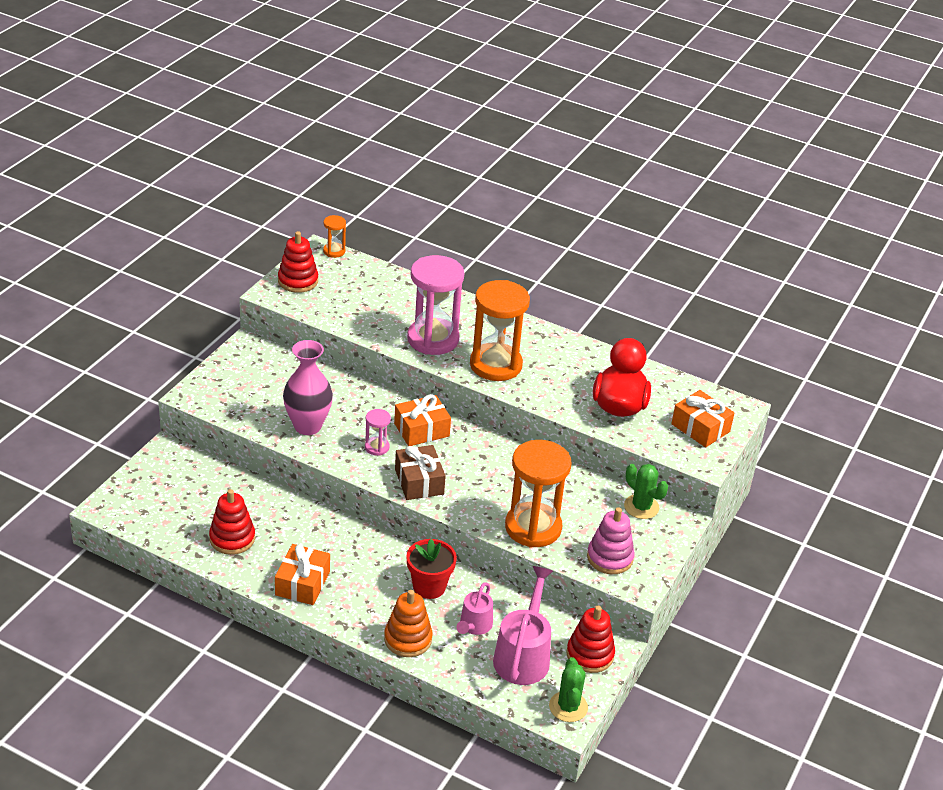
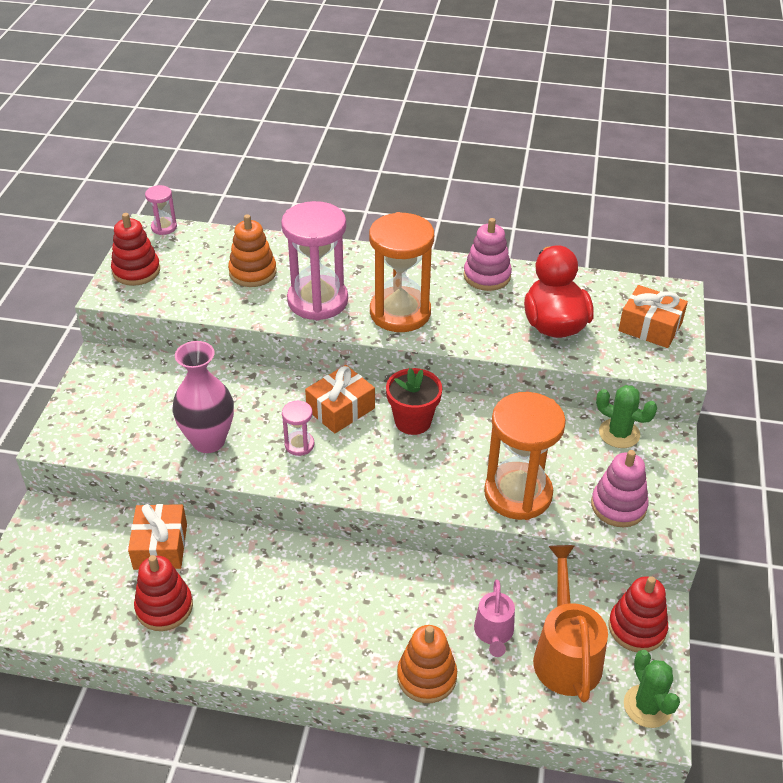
camera: 15 degrees left, 5 degrees up
orange gift [275,544,330,605] -> orange gift moved to [128,504,187,570]
orange hourglass [323,215,346,258] -> pink hourglass [145,185,177,235]
brown gift [395,445,446,500] -> none
red flower pot [406,539,457,599] -> red flower pot moved to [386,368,442,435]
pink watering can [493,566,553,685] -> orange watering can [533,545,608,702]
none -> orange stacking toy [228,214,277,287]
none -> pink stacking toy [463,218,512,291]

